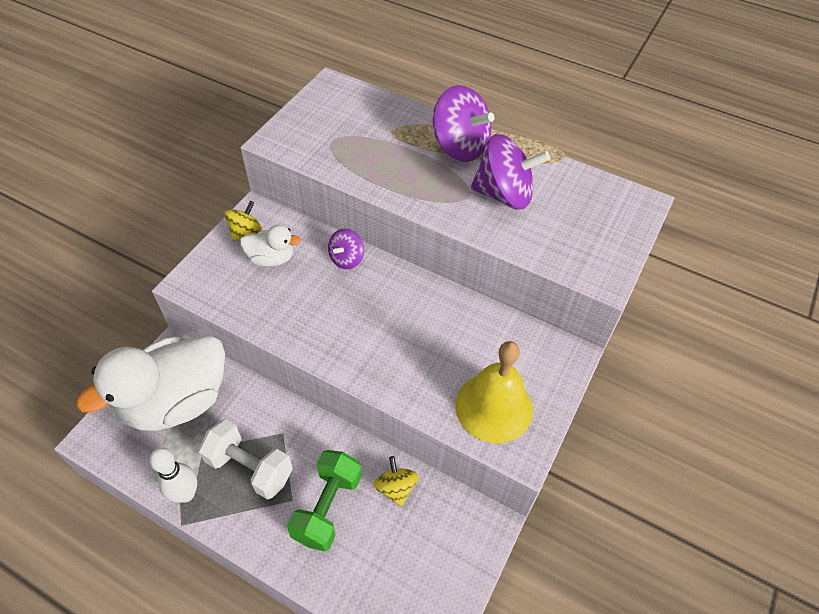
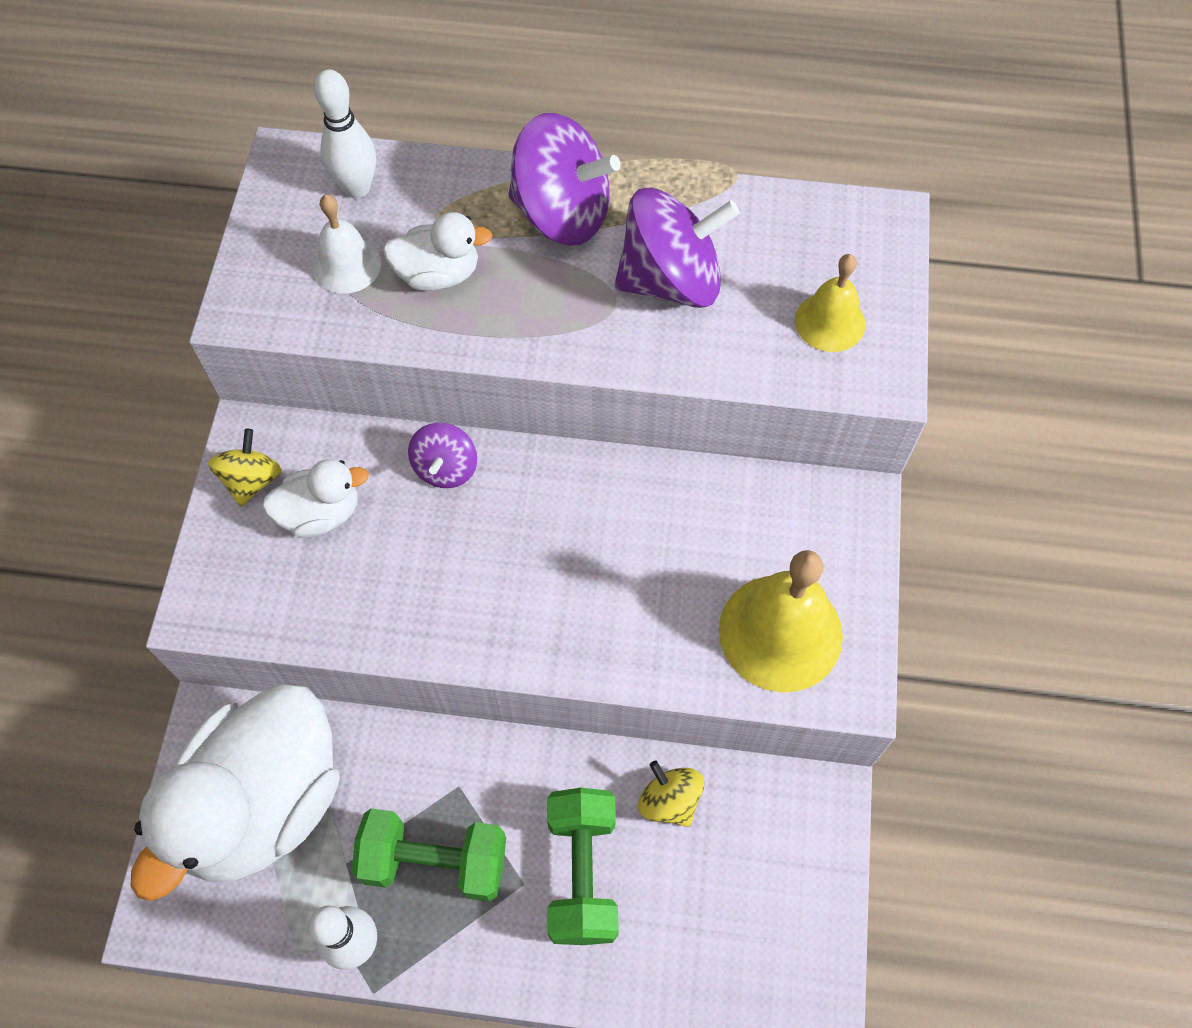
camera: 20 degrees left, 10 degrees up
white dumbbell [198,419,293,499] -> green dumbbell [352,809,506,902]
none -> white bell [312,194,381,294]
none -> white bowling pin [314,69,376,198]
none -> white duck [383,212,493,291]
none -> yellow bell [795,254,865,352]

